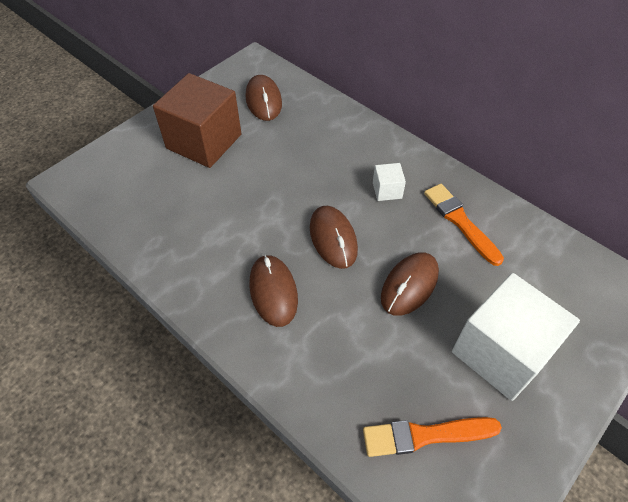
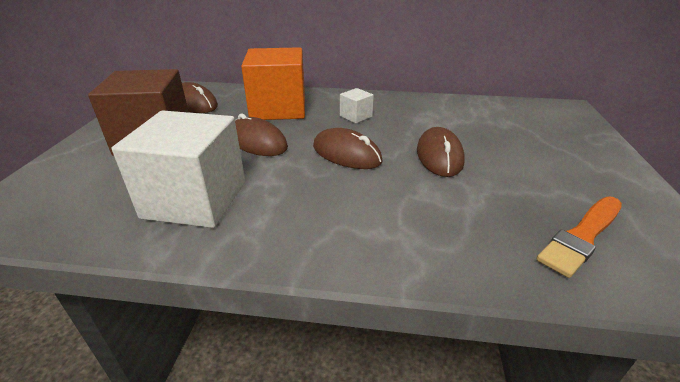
camera: 35 degrees left, 20 degrees down
brown mouse [249,255,298,327] -> brown mouse moved to [235,114,288,156]
orange brush [424,184,504,266] -> none
white cube [452,273,580,401] -> white cube moved to [112,110,245,228]
none -> orange cube [241,47,305,120]

